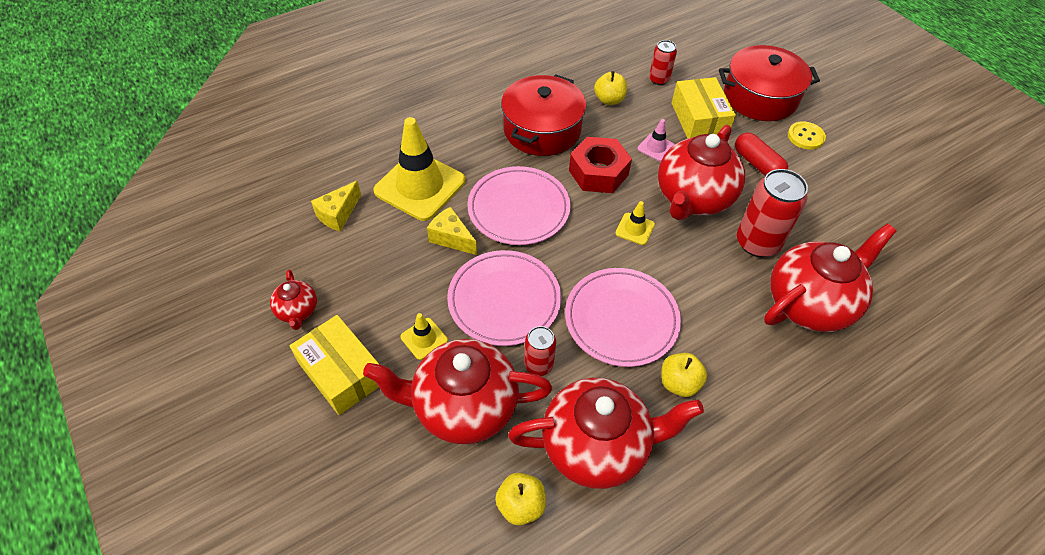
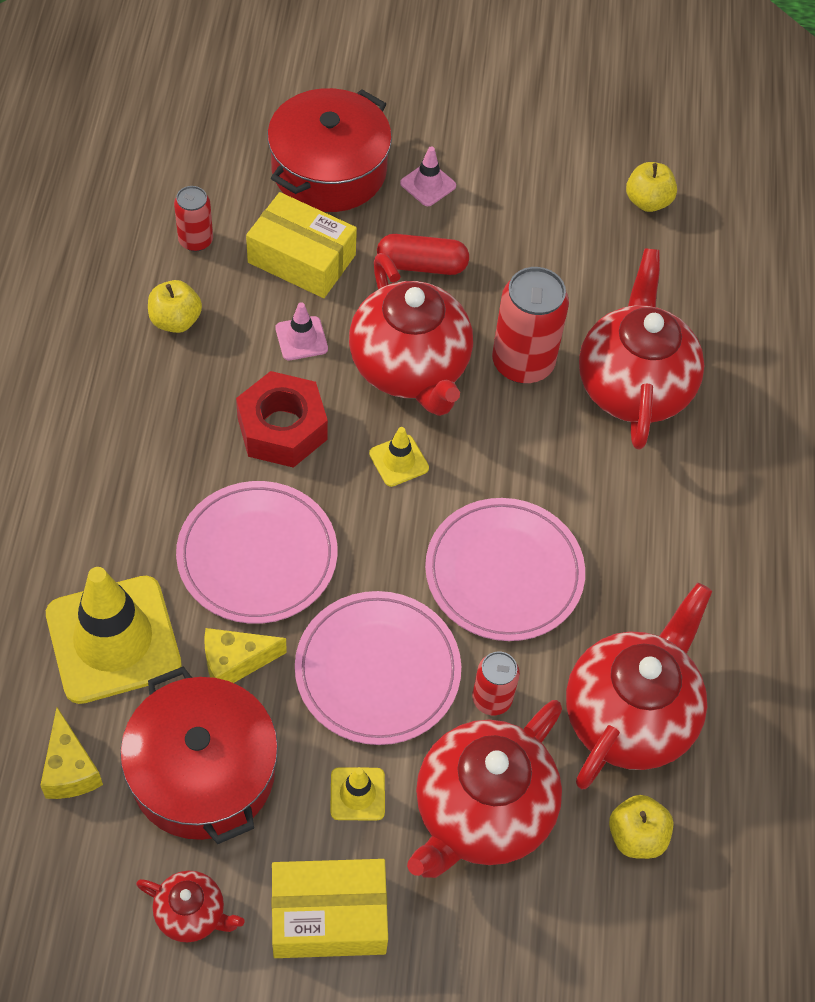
camera: 55 degrees left, 5 degrees up
red pot [501,74,586,156] -> red pot moved to [120,666,278,844]
yellow apple [661,353,707,397] -> yellow apple moved to [626,162,677,212]
yellow button [788,121,826,150] -> pink traffic cone [400,146,456,206]

